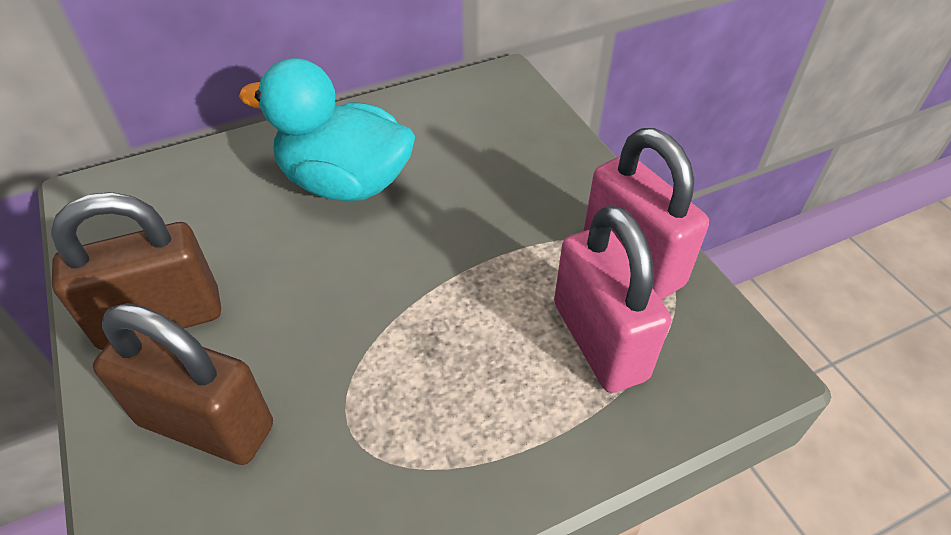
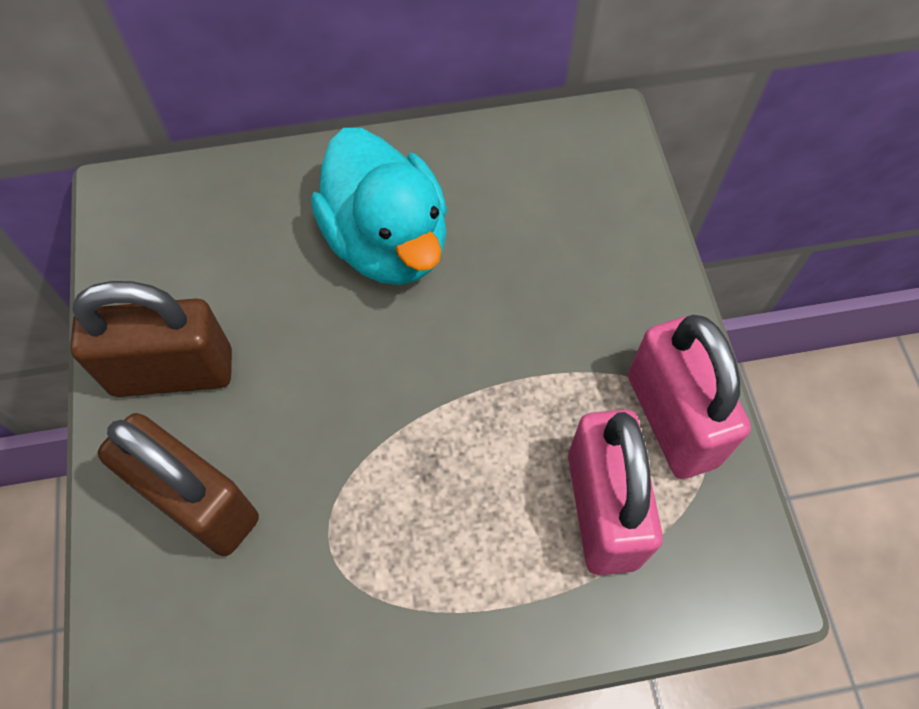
camera: 15 degrees right, 15 degrees up
turquoise duck [239,58,415,201] -> turquoise duck turned 150 degrees counterclockwise [311,128,447,285]

